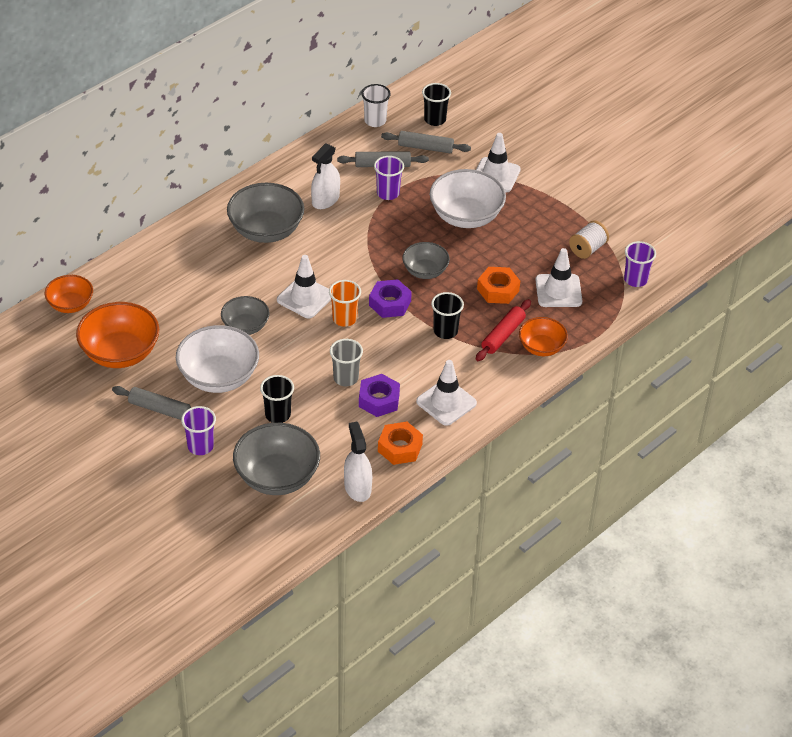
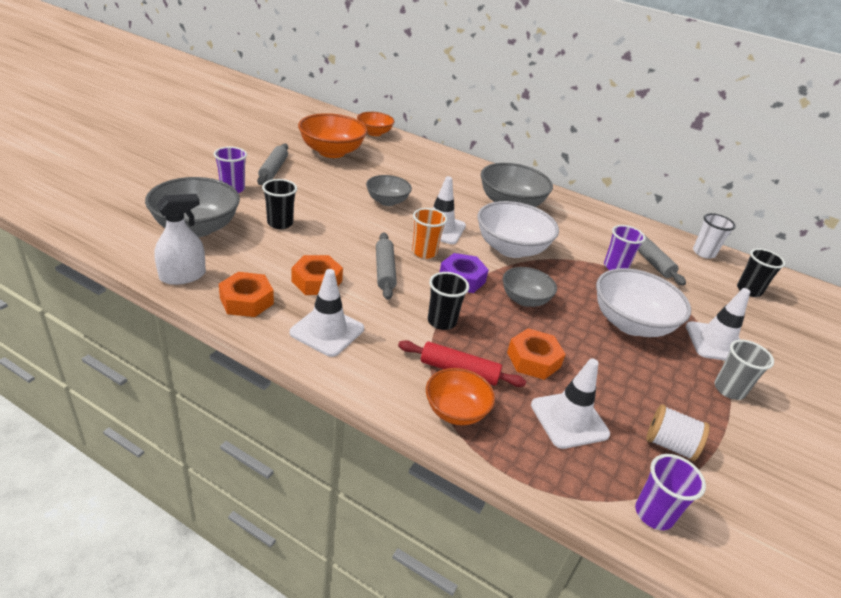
camera: 70 degrees right, 10 degrees down
white bowl [176,325,259,393] -> white bowl moved to [477,201,559,258]
white spray bottle [311,144,340,209] -> none
grey cup [330,339,363,386] -> grey cup moved to [714,340,774,400]
purple nut [359,374,400,417] -> orange nut [292,255,343,295]
grey rolling pin [381,131,471,153] -> grey rolling pin moved to [376,232,397,300]

